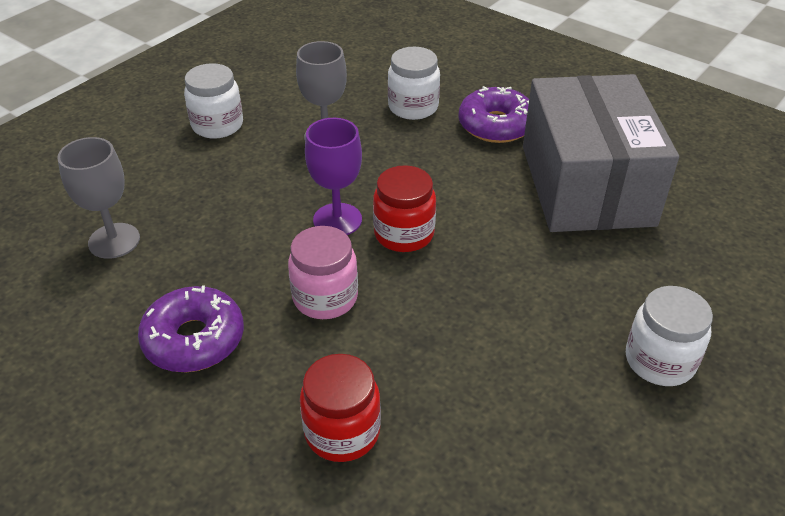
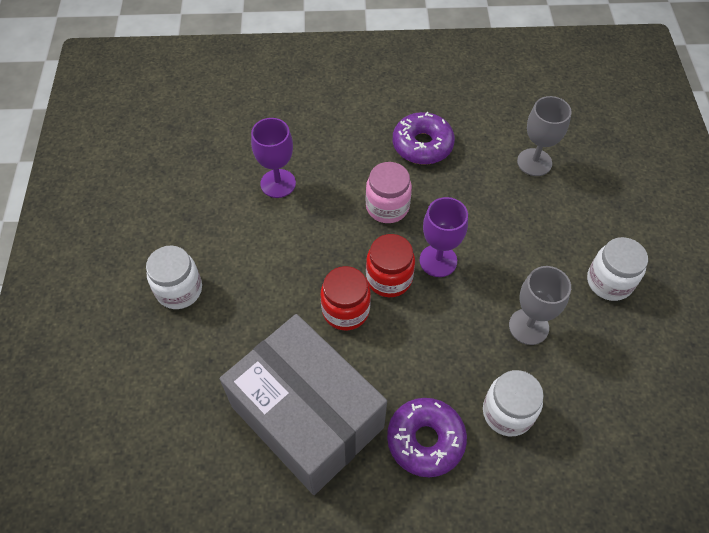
camera: 140 degrees right, 15 degrees up
red jar [300,354,381,462] -> red jar moved to [321,266,371,330]
none -> purple goblet [251,118,296,198]

